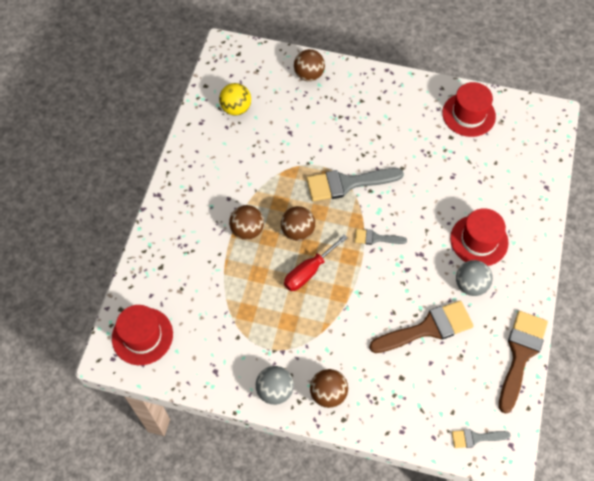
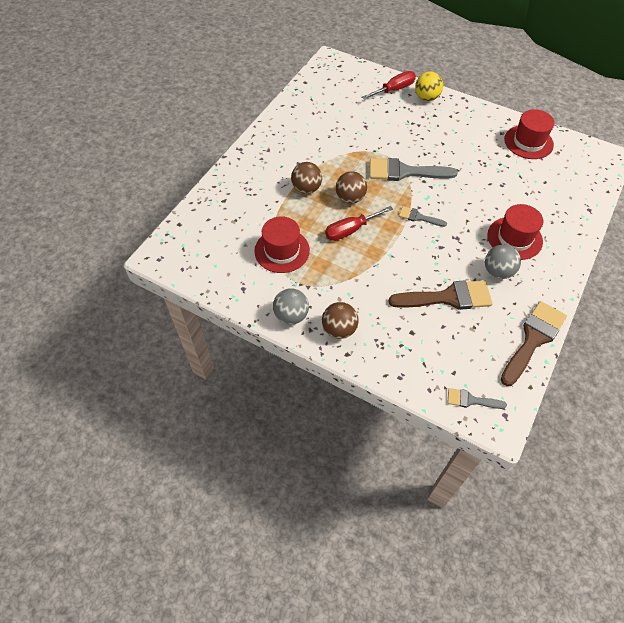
camera: 15 degrees right, 5 degrees down
red hat [112,305,173,365] -> red hat moved to [254,216,310,273]
yellow ball [219,83,251,116] -> yellow ball moved to [415,72,443,101]
brown ball [294,49,325,81] -> red screwdriver [362,71,416,100]

